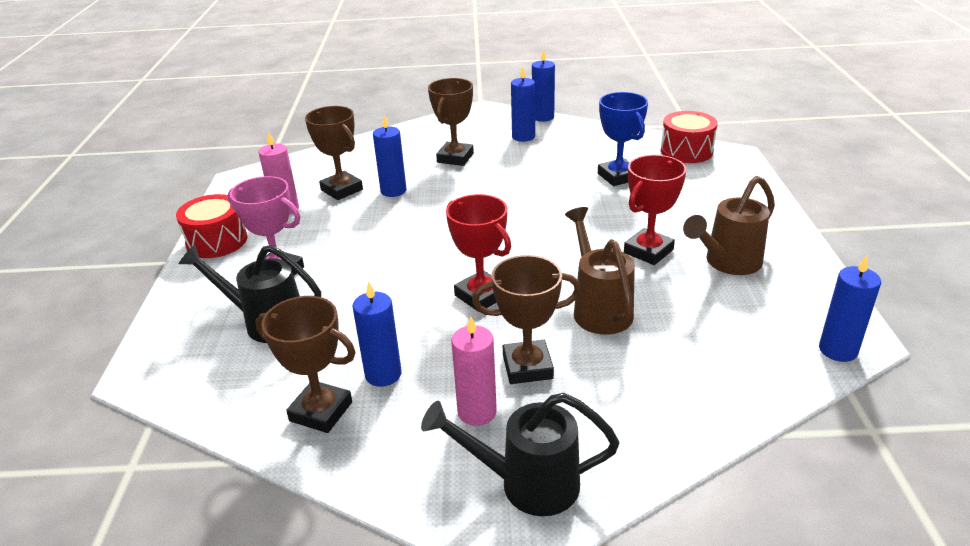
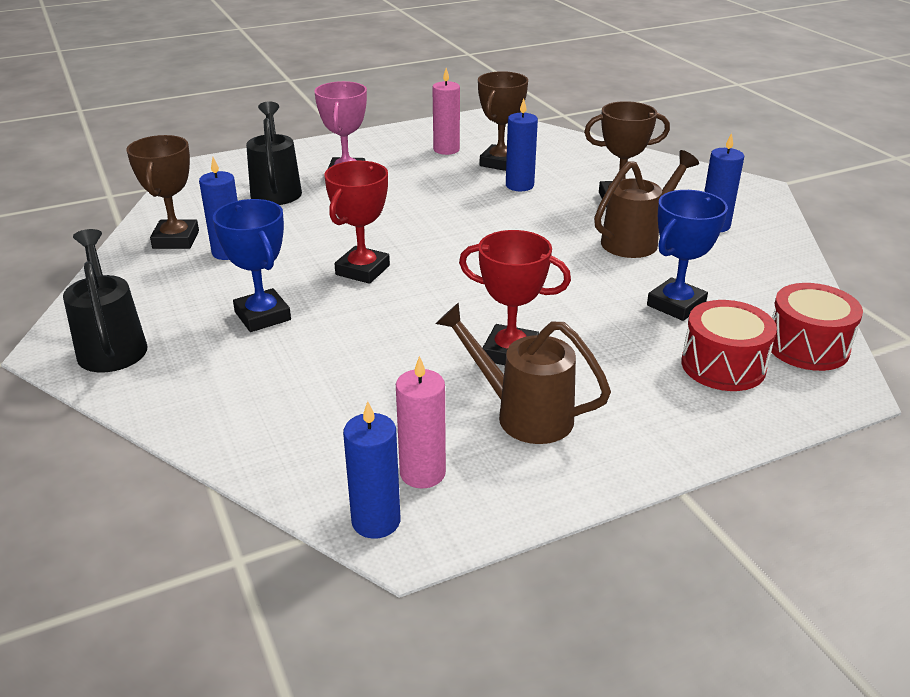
camera: 65 degrees right, 0 degrees up
red drum [176,194,248,258] -> red drum moved to [681,300,777,391]
pink candle [451,317,497,426] -> pink candle moved to [396,356,446,489]
brown trophy [472,255,581,384] -> blue trophy [213,199,291,332]
blue candle [532,49,555,122] -> none
brown watering can [565,207,635,335] -> brown watering can moved to [594,150,699,258]

